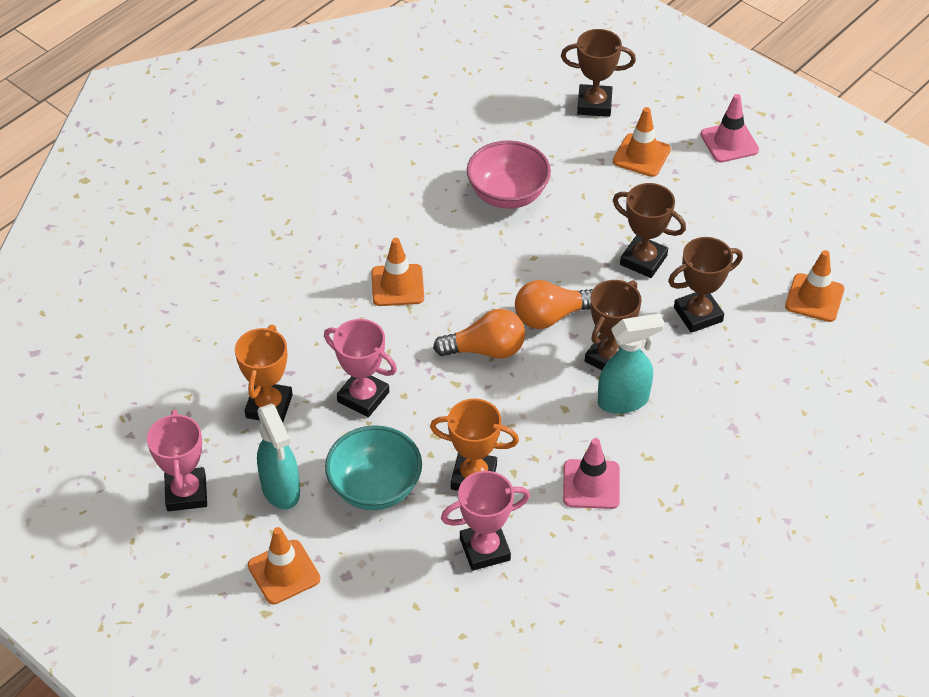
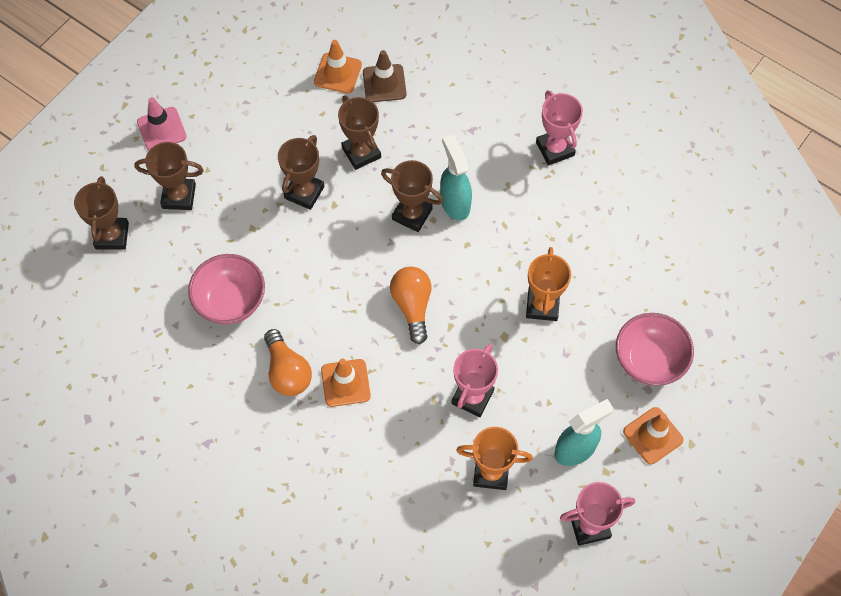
camera: 95 degrees left, 15 degrees up
turquoise bowl [325,425,422,510] -> none
pink trophy [441,471,530,571] -> pink trophy moved to [536,90,583,165]
orange light bulb [515,280,593,329] -> orange light bulb moved to [264,329,312,396]
pink traffic cone [563,438,620,509] -> none
orange traffic cone [613,107,671,177] -> brown trophy [134,142,204,210]
none -> brown traffic cone [363,50,407,102]
none -> pink bowl [616,313,694,386]

